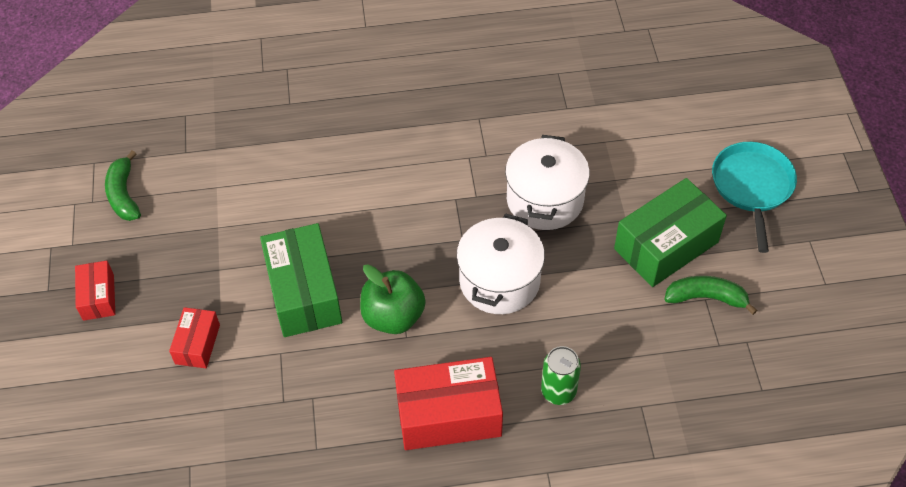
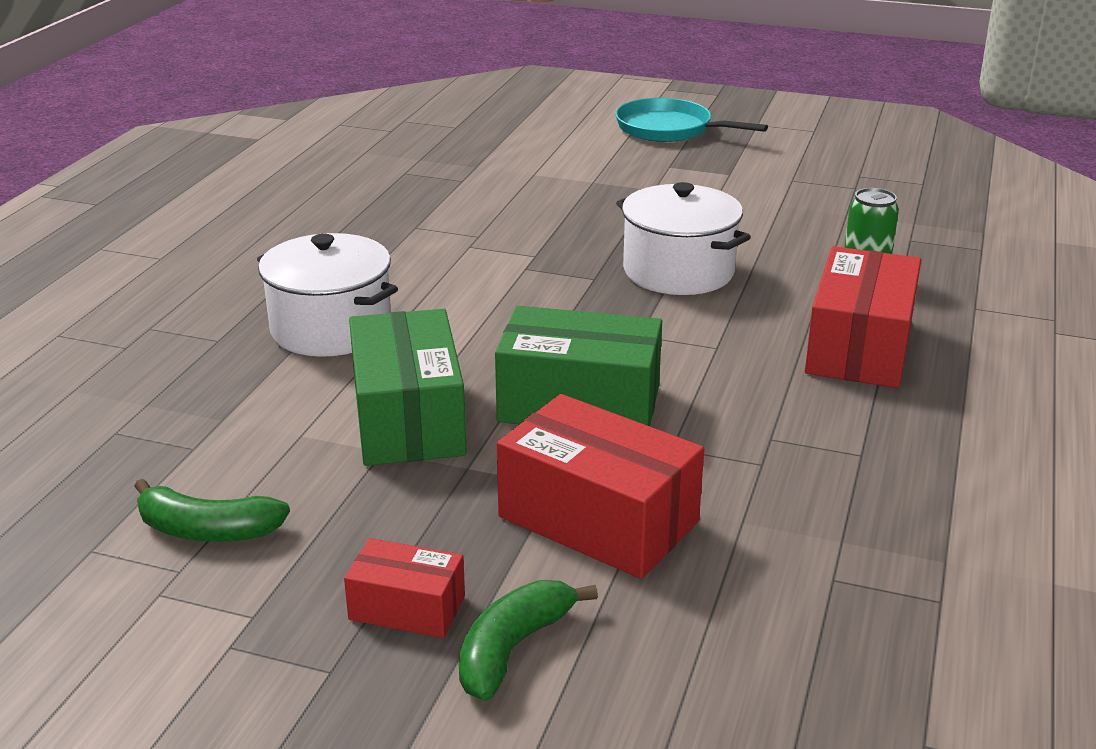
camera: 65 degrees left, 25 degrees down
red box [169,307,220,368] -> red box [497,394,704,579], size x1.85
green apple [360,264,426,334] -> none
white pot [505,135,590,230] -> white pot moved to [257,233,398,357]
green box [614,178,727,287] -> green box moved to [349,309,467,466]
green banana [664,276,758,315] -> green banana moved to [459,580,598,701]

